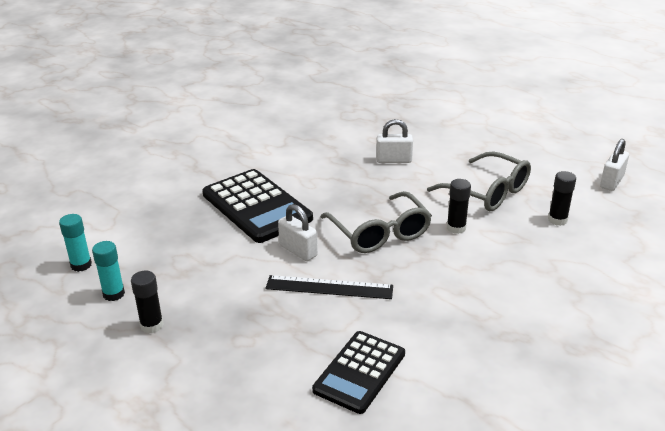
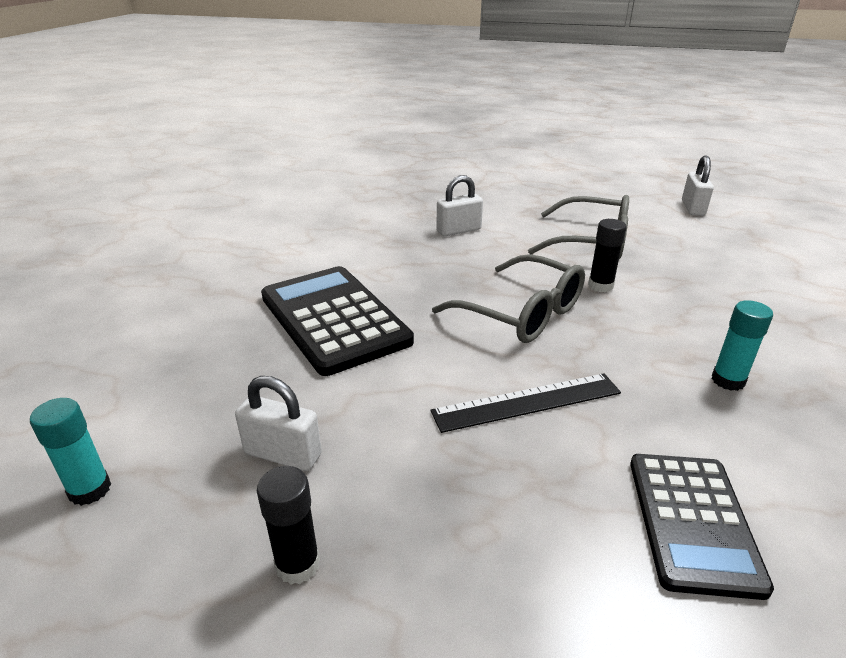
camera: 25 degrees left, 0 degrees up
turquoise glue stick [92,241,125,301] -> turquoise glue stick moved to [712,300,773,391]
black calculator [202,169,313,243] -> black calculator turned 150 degrees counterclockwise [261,266,414,376]
white padlock [278,204,318,261] -> white padlock moved to [235,376,322,471]
black glue stick [548,171,576,226] -> none

